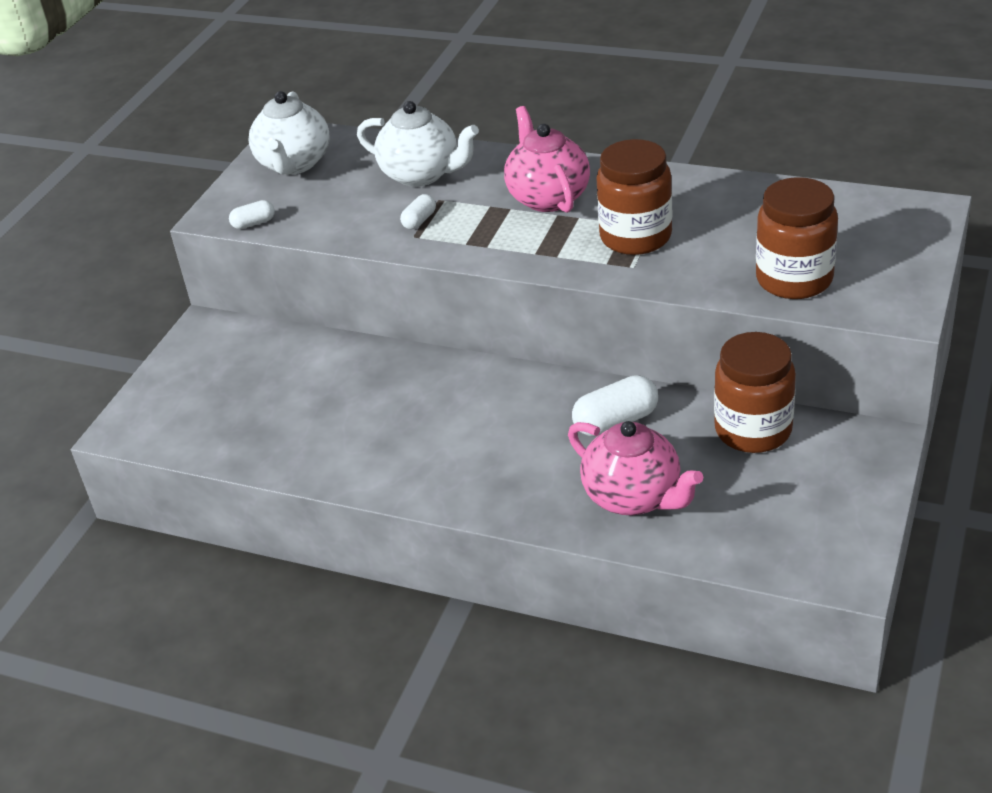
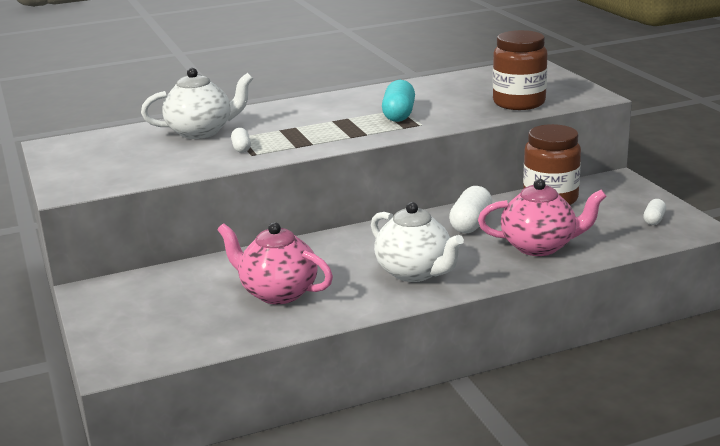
camera: 45 degrees left, 15 degrees down
white capsule [229,200,275,229] -> white capsule moved to [643,199,666,225]
white teapot [249,91,329,175] -> white teapot moved to [371,202,464,282]
pink teapot [504,106,590,213] -> pink teapot moved to [217,222,333,304]
brown jar [596,139,672,255] -> turquoise capsule [382,80,415,122]

